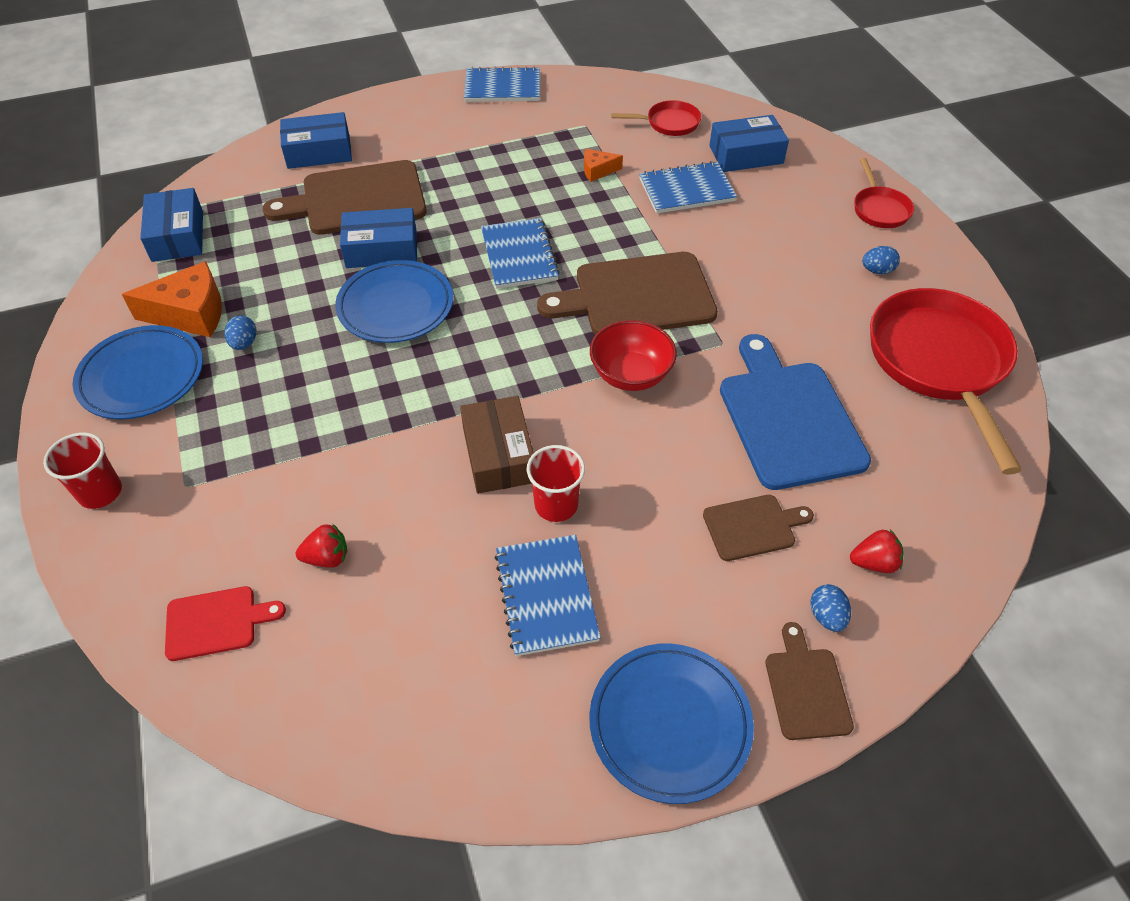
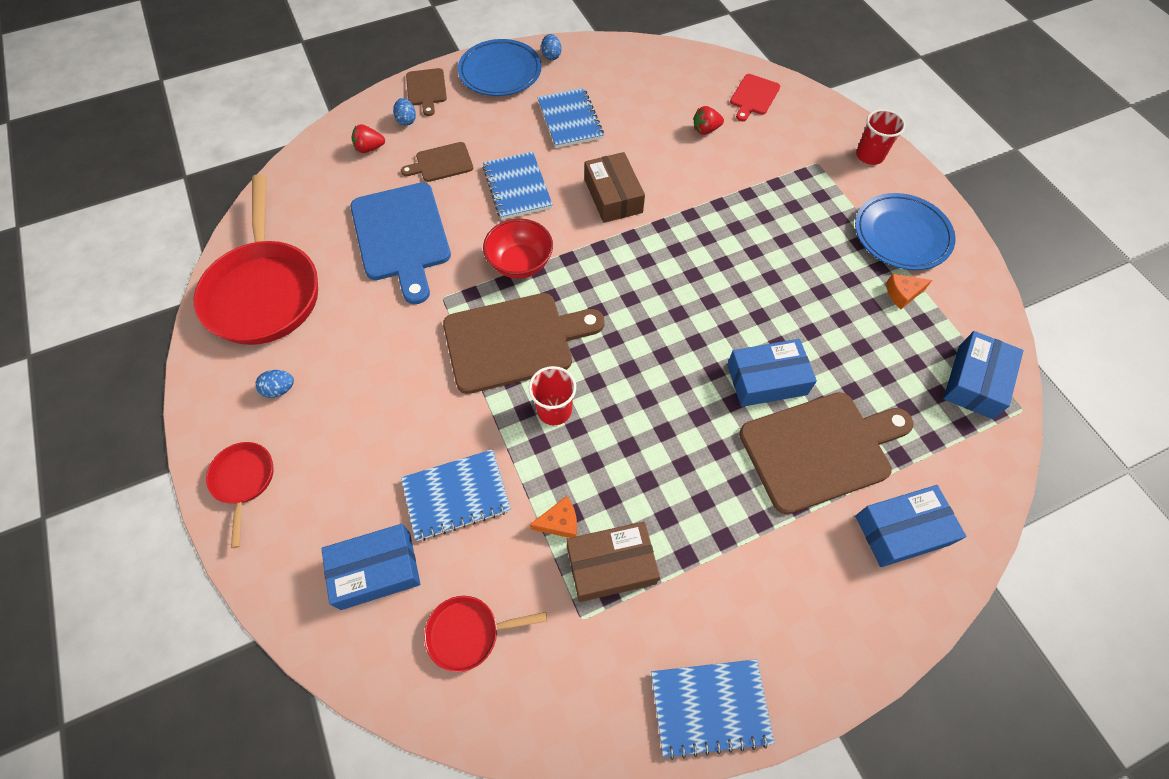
camera: 175 degrees right, 10 degrees up
orange cheese [122,261,222,337] -> orange cheese [886,274,932,309], size x0.52
blue box [140,188,203,262] -> blue box turned 45 degrees clockwise [943,331,1024,419]
red cutting board [165,586,286,661] -> red cutting board turned 45 degrees counterclockwise [730,74,780,121]
blue egg [225,315,257,350] -> blue egg moved to [541,34,562,60]
blue plate [335,260,453,343] -> none
blue notebook [481,218,560,289] -> blue notebook moved to [483,152,553,220]
red cup [527,445,585,522] -> red cup moved to [529,366,576,425]
none -> brown box [566,521,660,602]

